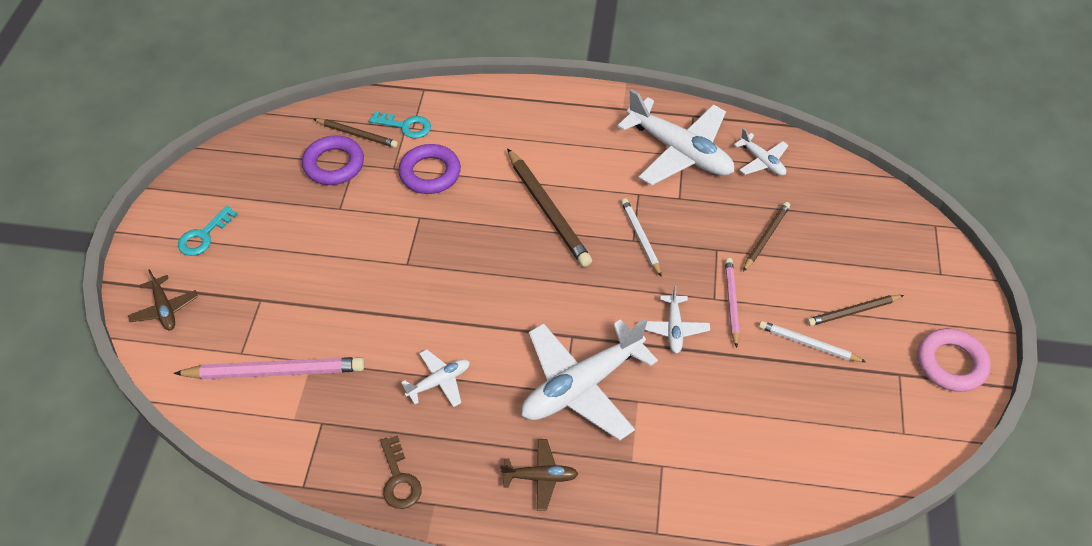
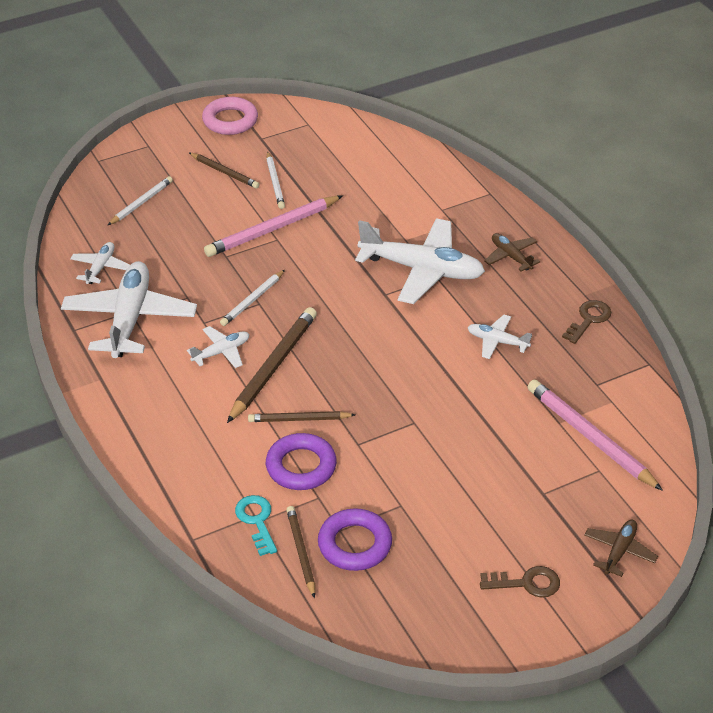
camera: 125 degrees left, 10 degrees down
turquoise key [178,206,237,256] -> brown key [480,566,560,597]
white plane [645,285,710,354] -> white plane moved to [187,326,249,368]
pink pencil [725,258,740,348] -> pink pencil [204,195,343,257], size x1.69
brown pencil [743,202,790,272] -> brown pencil moved to [248,411,355,422]
none -> white pencil [107,176,173,226]

